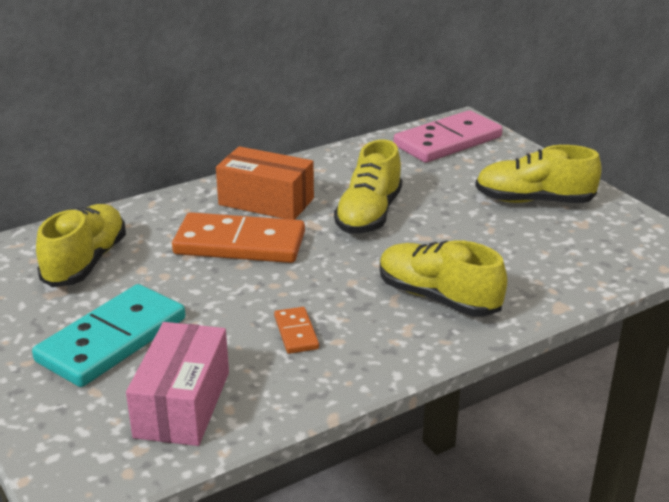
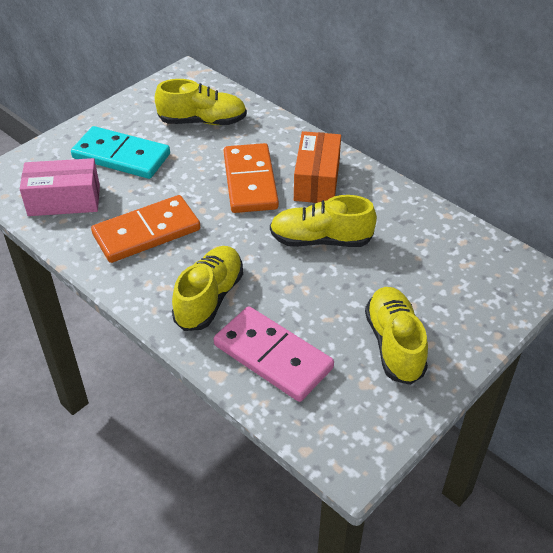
camera: 75 degrees right, 15 degrees up
orange domino [274,307,319,354] -> orange domino [91,195,200,263], size x2.16
pink domino [394,110,503,163] -> pink domino moved to [214,306,334,402]

